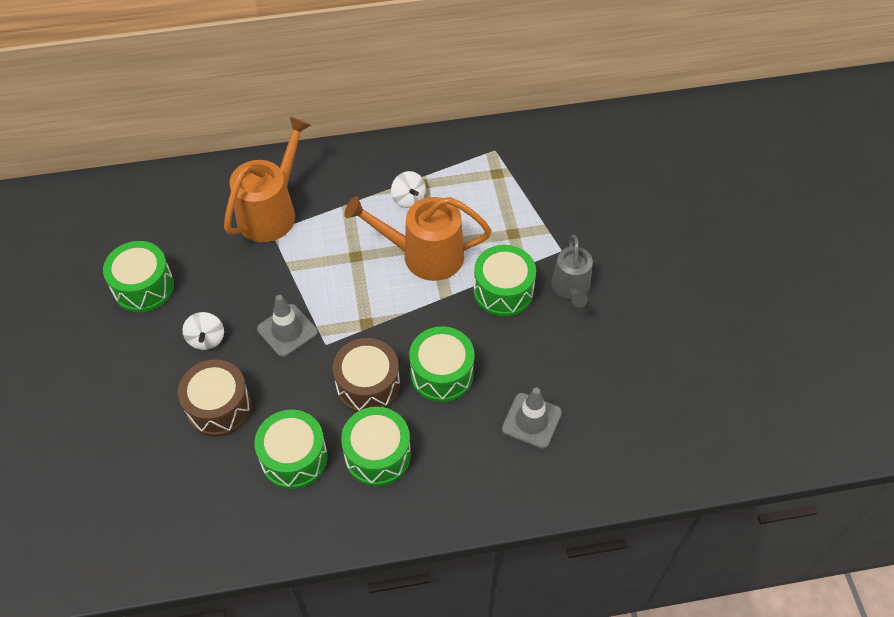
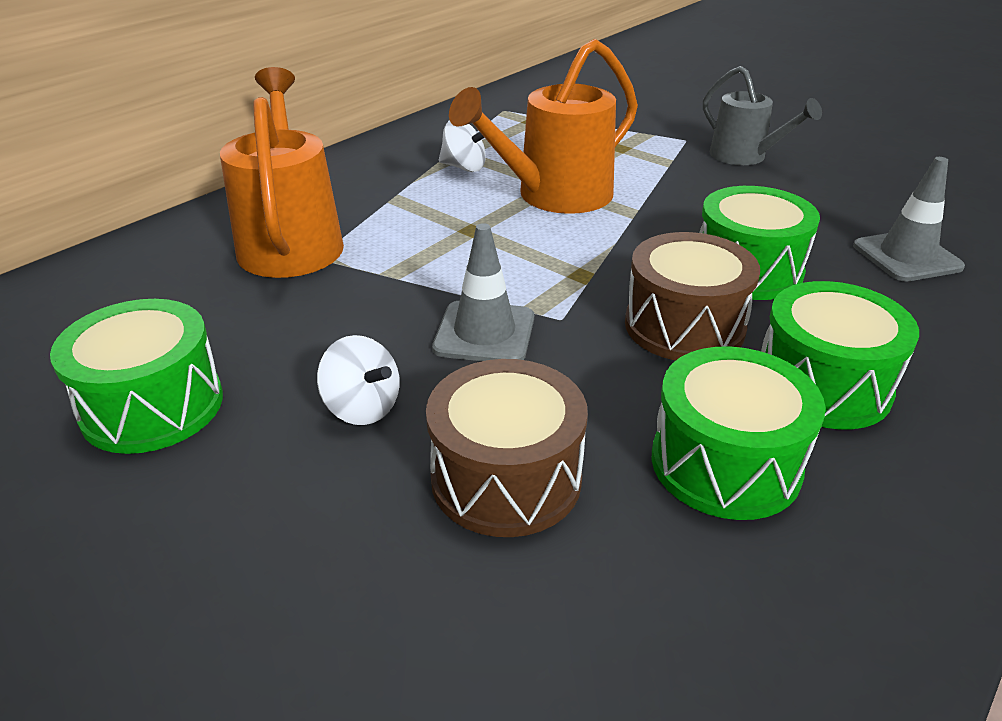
camera: 40 degrees left, 20 degrees down
green drum [473,245,536,317] -> none

